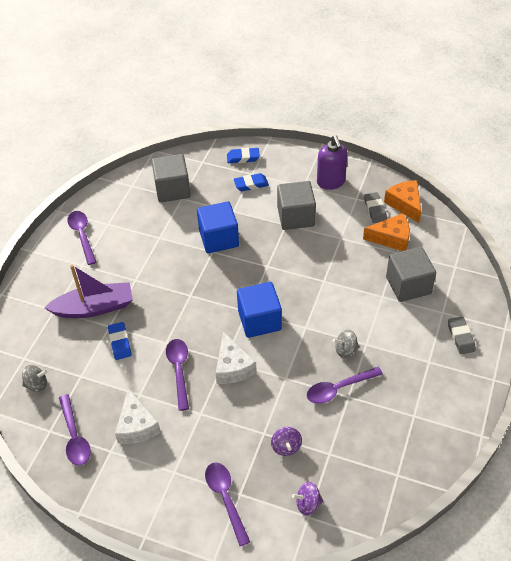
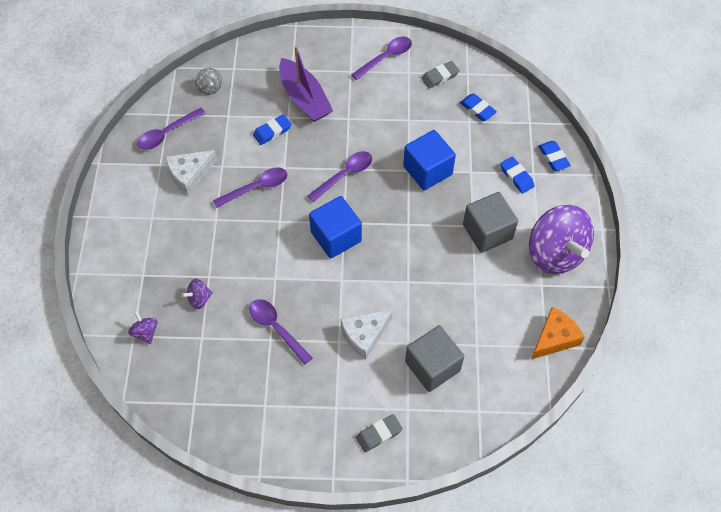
camera: 70 degrees right, 10 degrees up
grey cube [151,154,190,202] -> blue eraser [460,94,497,121]
purple spoon [205,463,250,546] -> purple spoon moved to [308,151,372,202]
white cheese [216,332,257,384] -> white cheese moved to [340,309,393,360]
purple soap dispenser [317,135,348,190] -> purple spinning top [529,205,594,274]
grey spinning top [333,329,359,358] -> none
orange cheese [363,213,410,251] -> none
grey eraser [364,192,387,223] -> grey eraser moved to [421,61,460,89]

